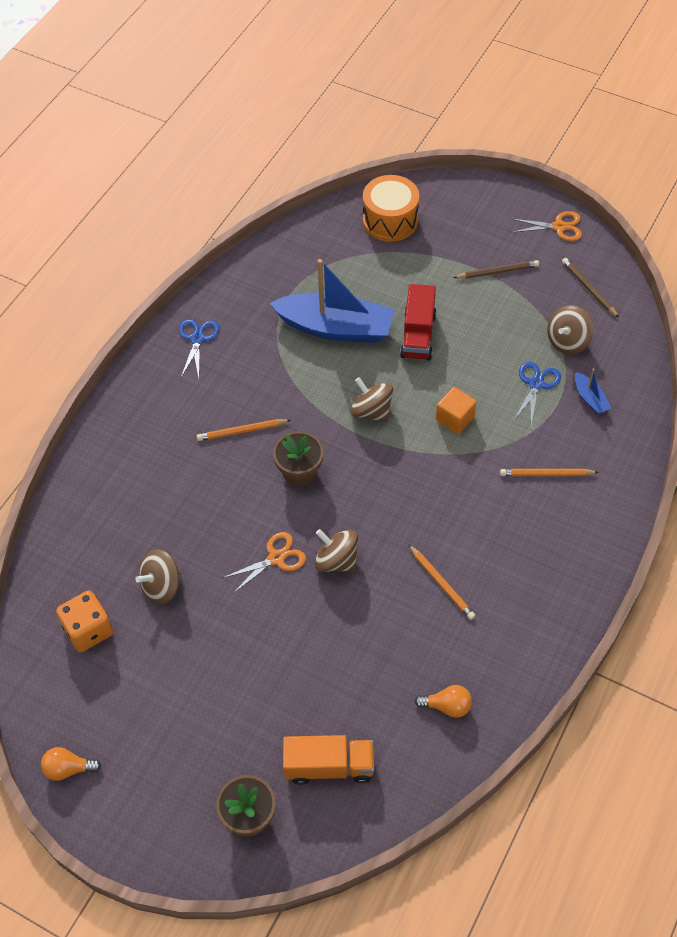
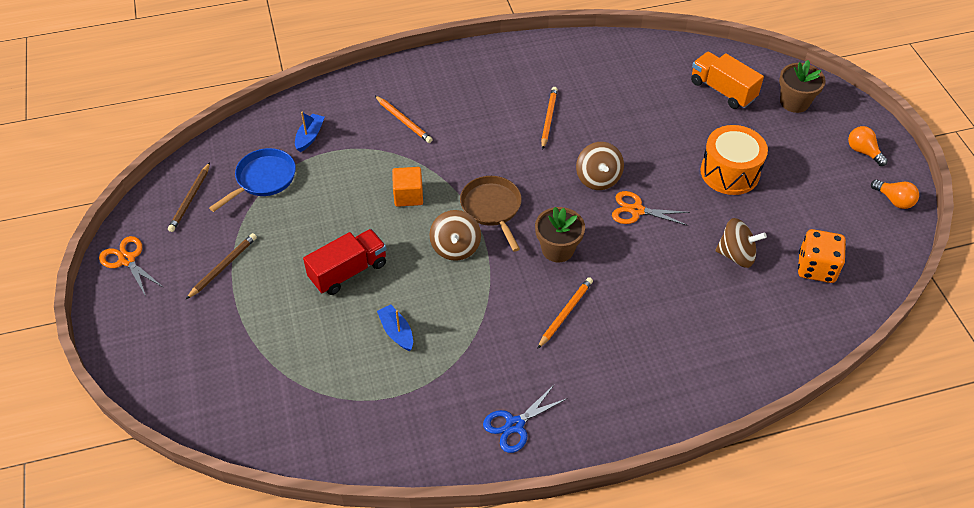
camera: 135 degrees left, 5 degrees down
orange pencil [197,419,291,441] -> orange pencil turned 90 degrees counterclockwise [537,277,593,349]
blue boat [270,259,394,343] -> blue boat [377,304,413,351], size x0.42
orange drum [363,175,419,242] -> orange drum moved to [701,125,768,195]
orange light bulb [415,685,472,718] -> orange light bulb moved to [848,126,888,166]
brown pencil [453,260,539,279] -> brown pencil turned 90 degrees clockwise [186,233,257,299]
blue scissors [513,362,561,425] -> none
brown spinning top [547,305,594,354] -> blue pan [209,148,296,212]
none -> brown pan [460,176,522,252]

